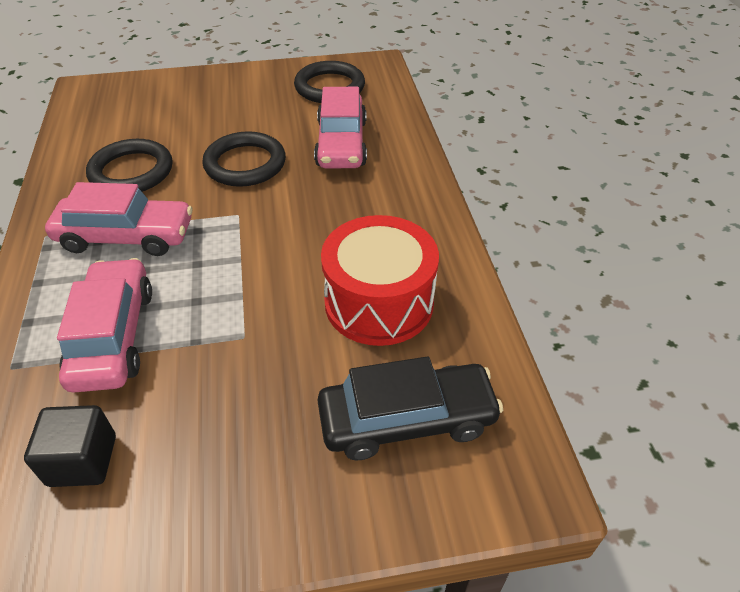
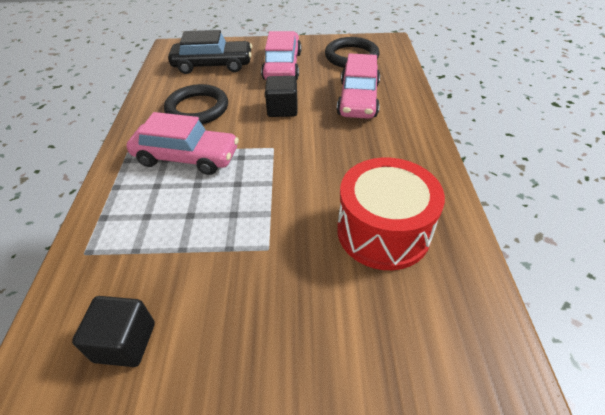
camera: 10 degrees right, 0 degrees up
pink car [57,258,152,393] -> pink car moved to [261,31,301,80]
black ring [202,131,286,187] -> black cube [265,76,297,117]
black car [318,356,503,460] -> black car moved to [168,30,252,74]

